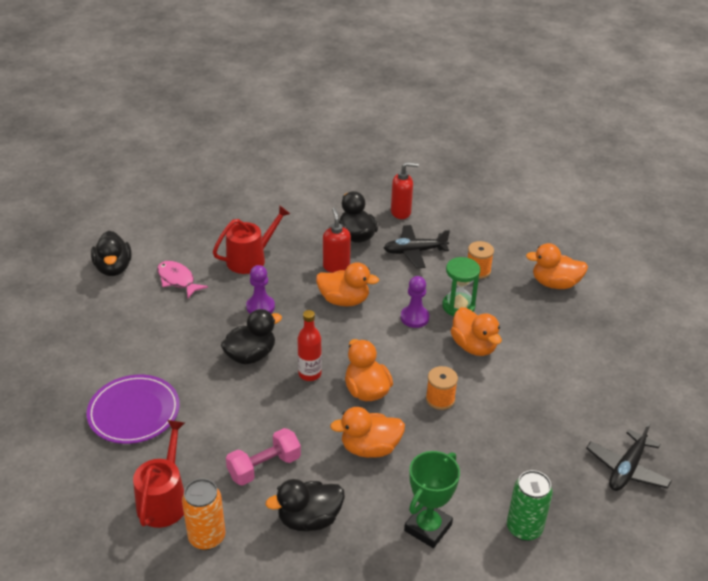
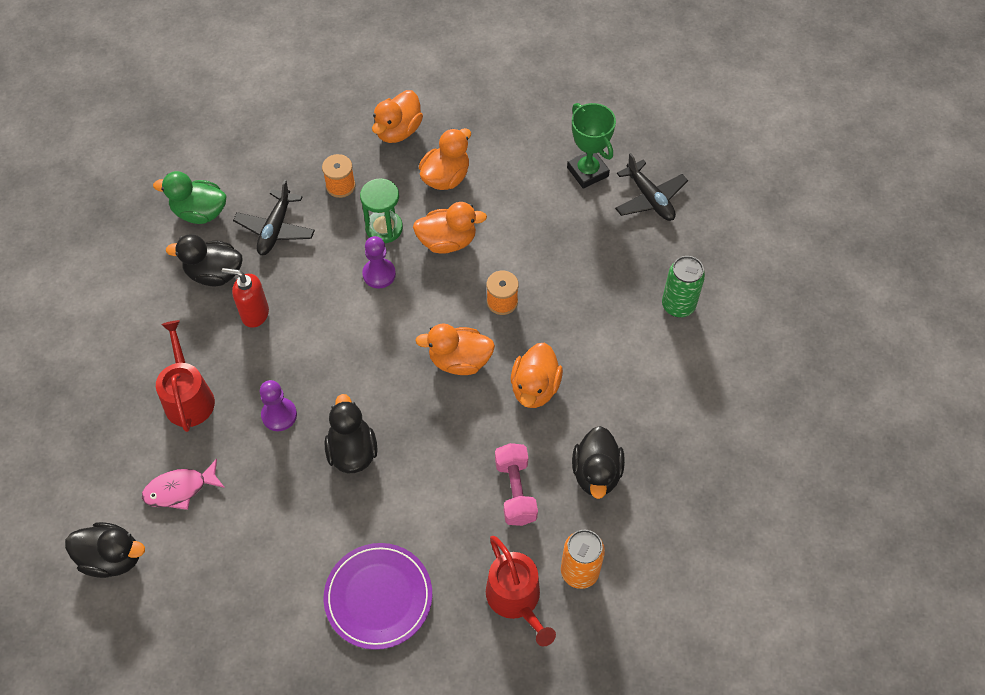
camera: 65 degrees left, 20 degrees up
red watering can [133,420,185,528] -> red watering can turned 150 degrees counterclockwise [486,536,556,646]
red bottle [297,310,322,381] -> none
orange duck [316,262,379,307] -> orange duck moved to [419,128,471,190]
red soap dispenser [391,162,419,219] -> green duck [153,171,227,224]
green trophy [404,451,460,548] -> green trophy moved to [567,103,616,189]

